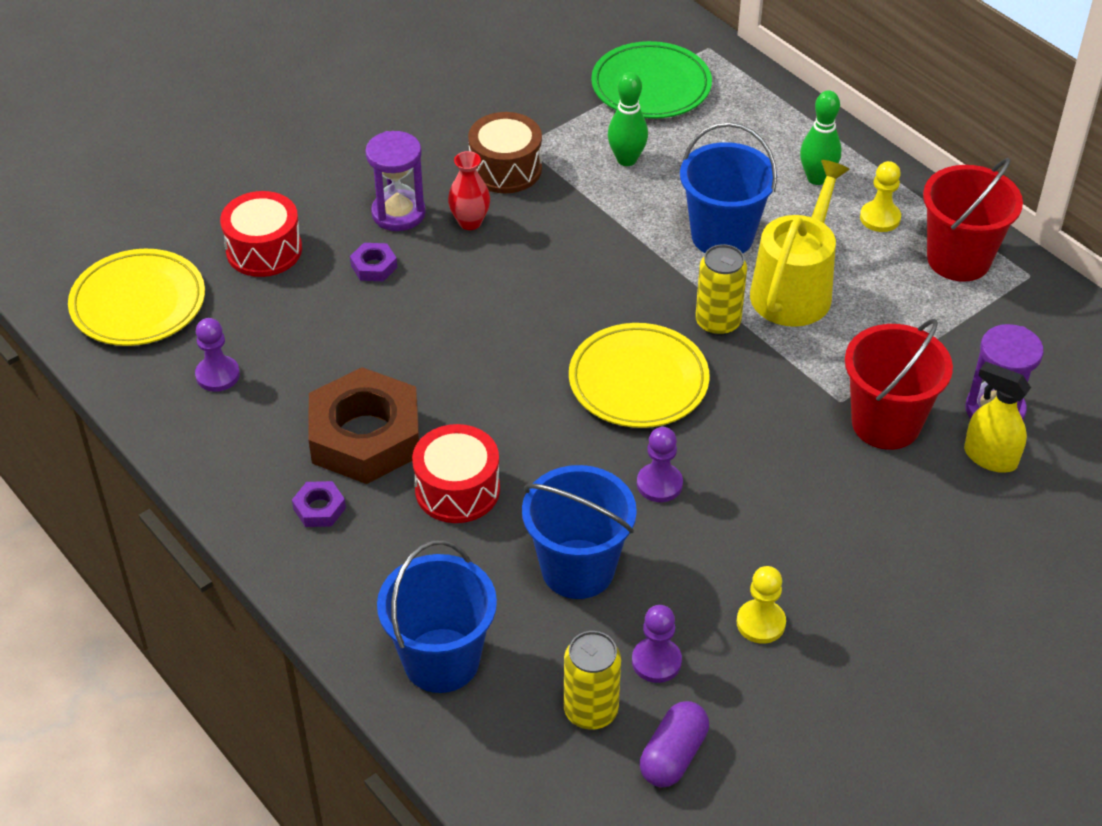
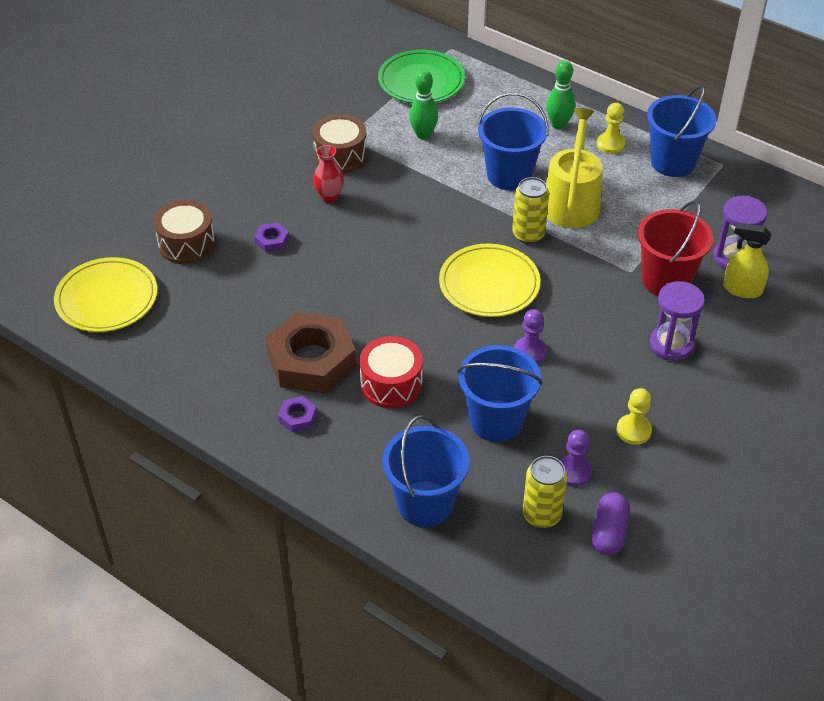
camera: 15 degrees left, 0 degrees up
purple pawn [195,318,240,392] -> none
red drum [220,191,302,277] -> brown drum [154,200,215,264]
purple hourglass [365,131,426,231] -> purple hourglass moved to [650,281,705,361]
red bucket [923,158,1023,282] -> blue bucket [647,85,716,177]

